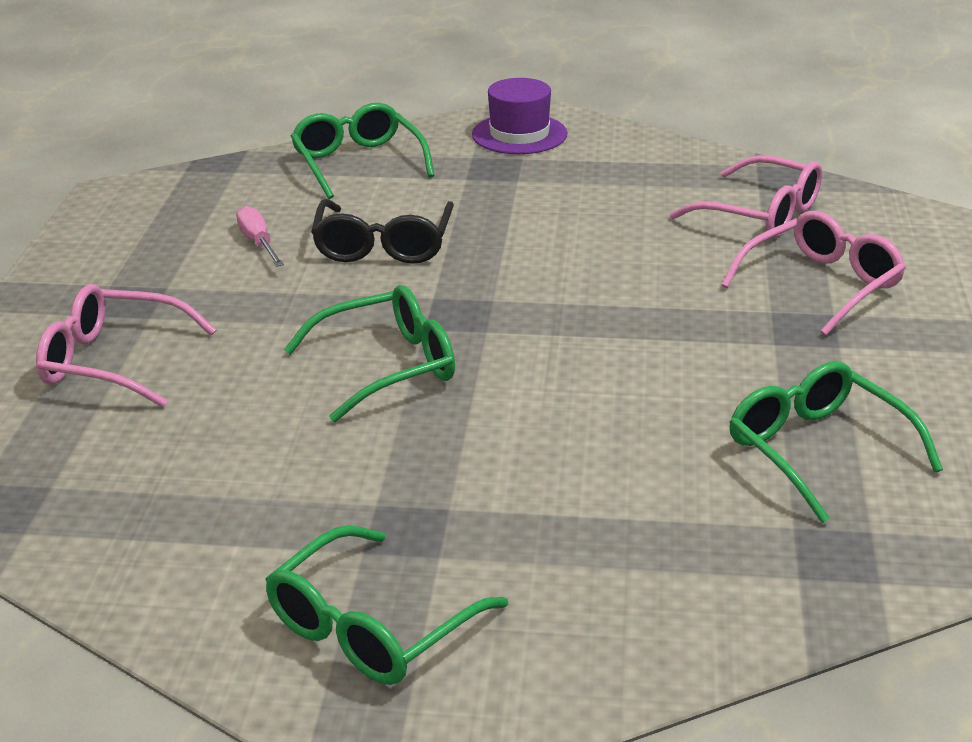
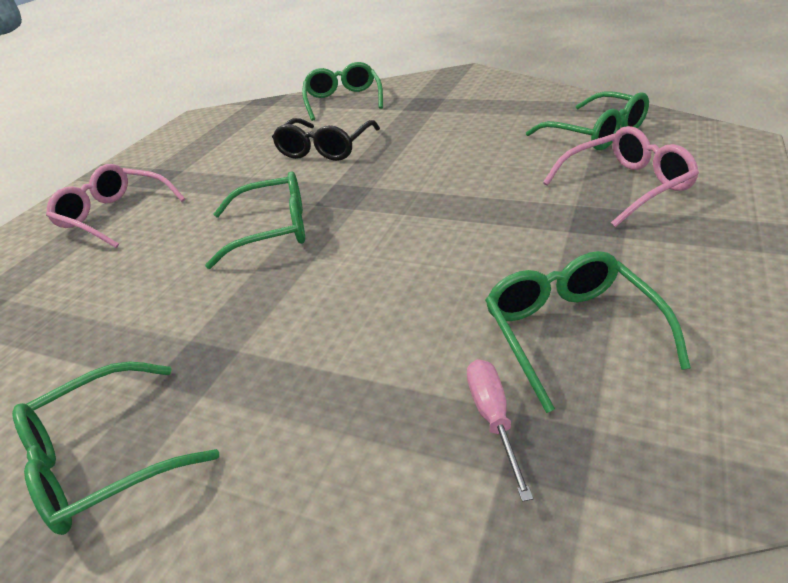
camera: 20 degrees right, 5 degrees up
pink screwdriver [236,206,284,267] -> pink screwdriver moved to [467,359,533,502]
purple hat [472,78,567,154] -> none
pink glasses [670,155,822,238] -> green glasses [526,91,649,150]

